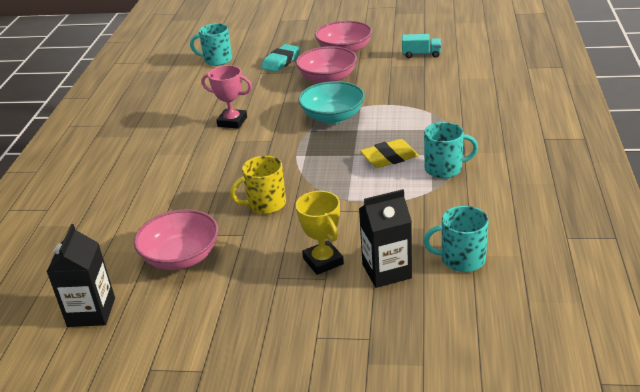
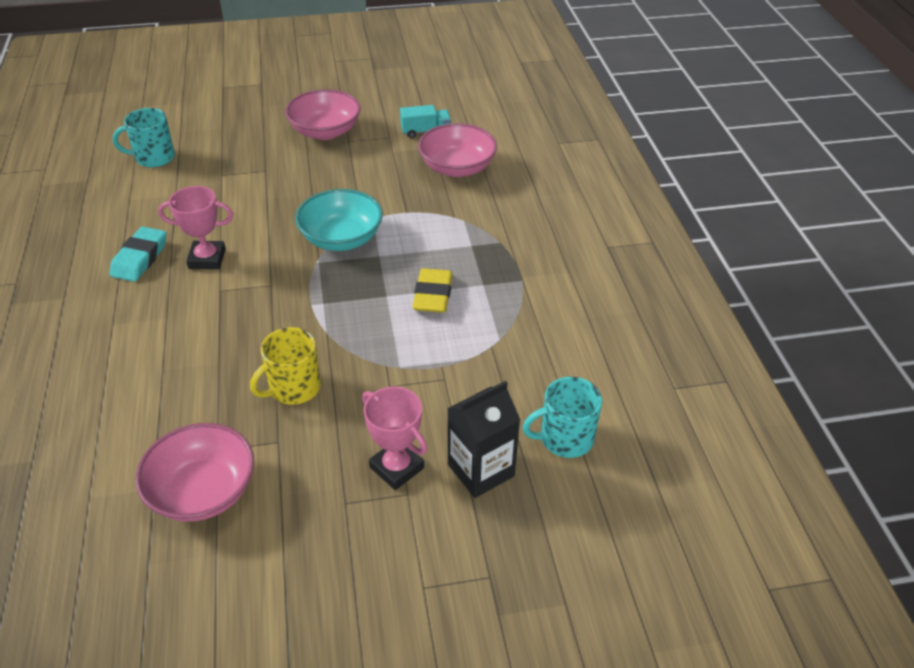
camera: 20 degrees left, 10 degrees up
black carton [47,224,115,327] -> none
turquoise eraser [261,44,300,72] -> turquoise eraser moved to [110,227,167,282]
pink bowl [296,46,357,83] -> pink bowl moved to [418,123,497,177]
yellow trophy [296,191,344,275] -> pink trophy [362,387,427,490]
yellow eraser [360,139,419,168] -> yellow eraser turned 45 degrees counterclockwise [412,268,453,313]
turquoise mug [424,122,478,178] -> none

